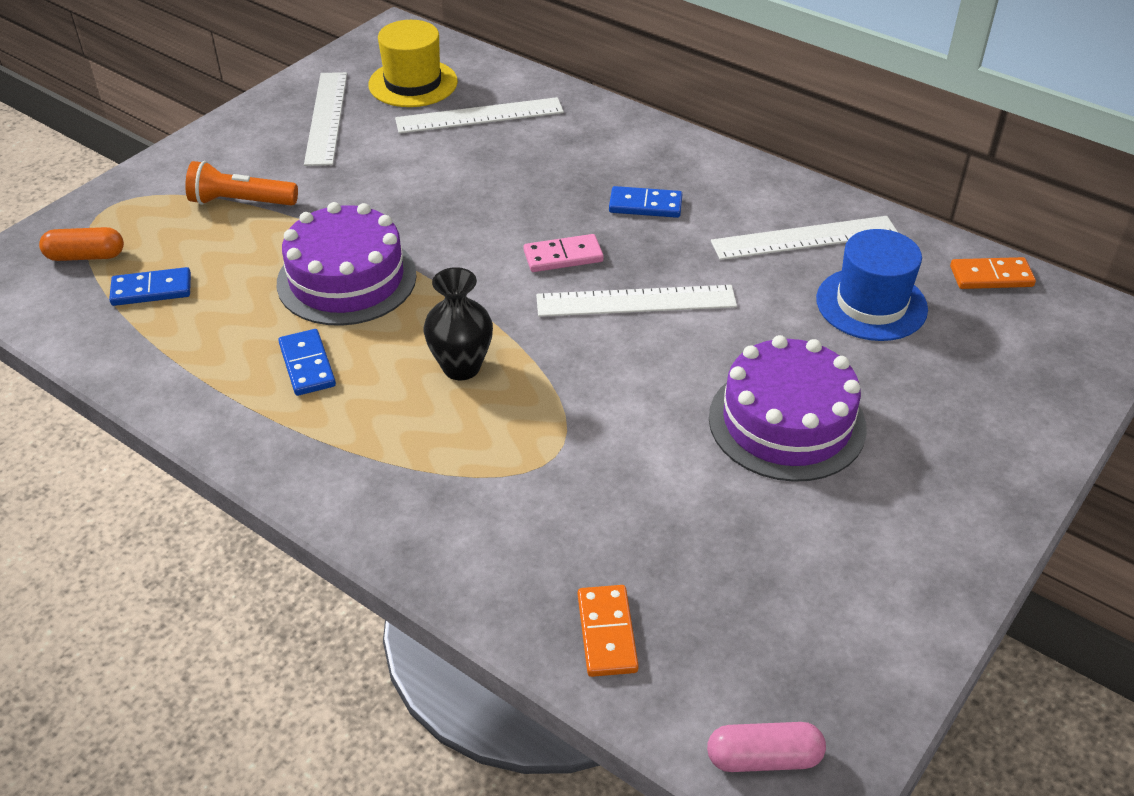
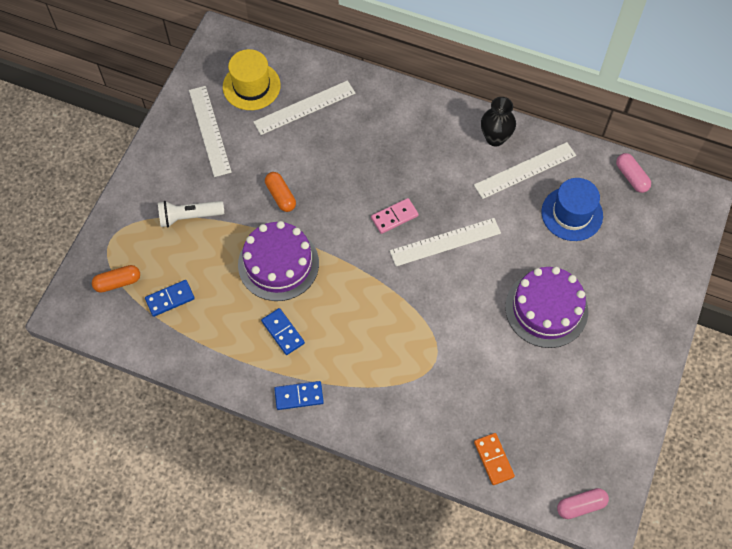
camera: 15 degrees left, 20 degrees up
orange flashlight [185,161,298,206] -> white flashlight [158,201,224,227]
black vase [424,267,493,380] -> black vase moved to [481,97,516,146]
blue domino [609,186,682,218] -> blue domino moved to [274,381,324,410]
orange domino [950,257,1036,289] -> pink capsule [616,153,651,193]
none -> orange capsule [265,172,296,212]

